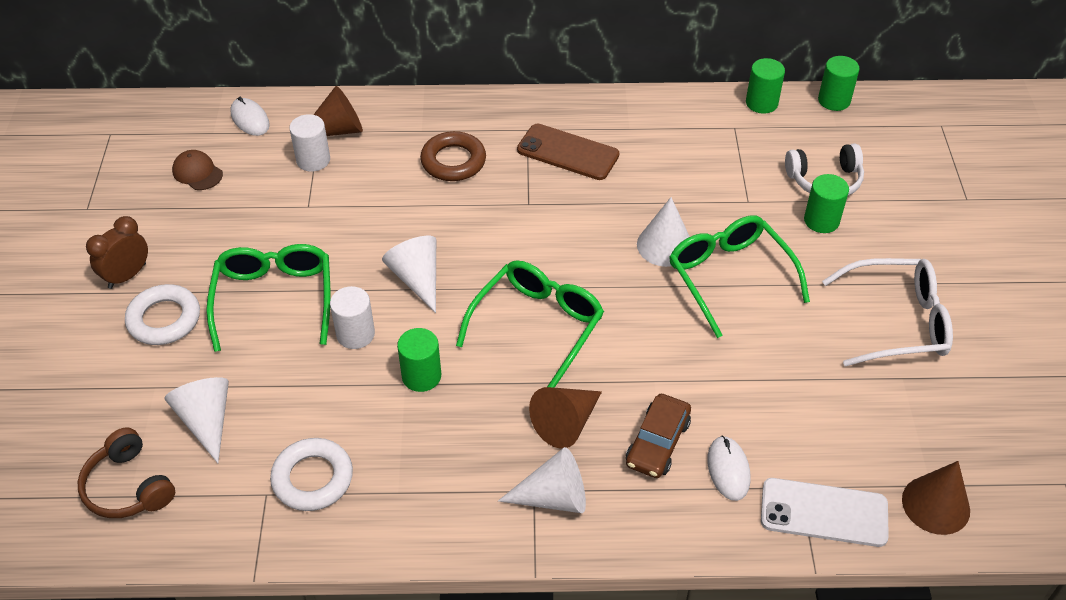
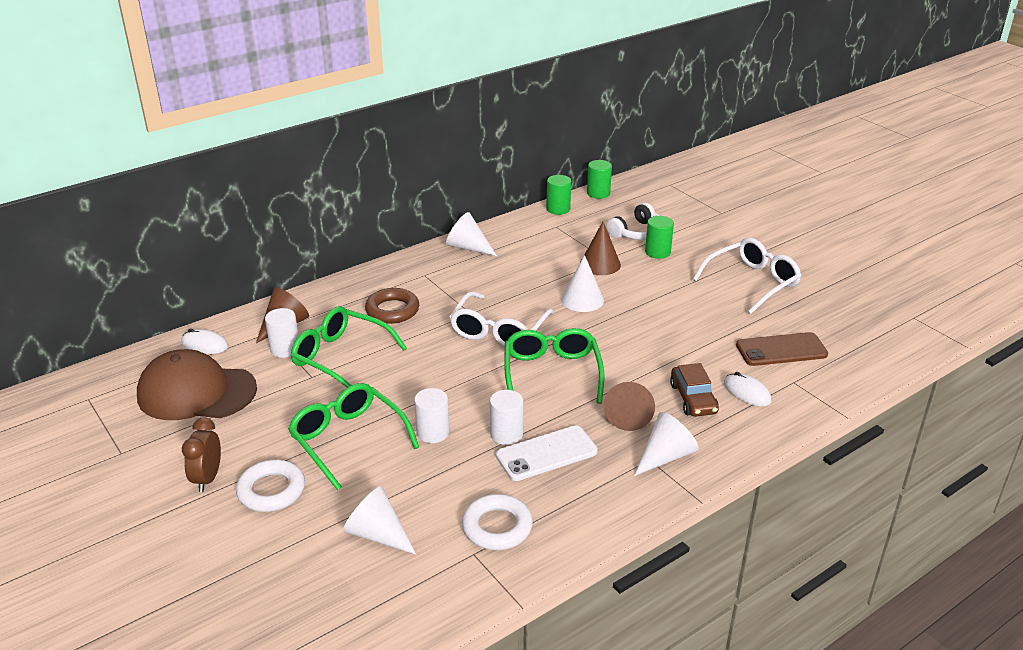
camera: 35 degrees left, 15 degrees down
brown headphones [78,427,175,518] -> none
brown cap [172,150,223,190] -> brown cap [137,349,257,420], size x2.35
white cone [382,236,436,313] -> white cone moved to [446,212,497,256]
green cylinder [397,328,441,392] -> white cylinder [490,390,523,445]
brown phone [517,124,619,180] -> brown phone moved to [736,332,828,366]
green glasses [669,216,810,338] -> green glasses moved to [291,306,407,388]
white phone [761,478,889,547] -> white phone moved to [496,425,598,481]
brown cone [902,461,970,535] -> brown cone moved to [582,222,621,275]
none -> white glasses [449,291,554,347]

